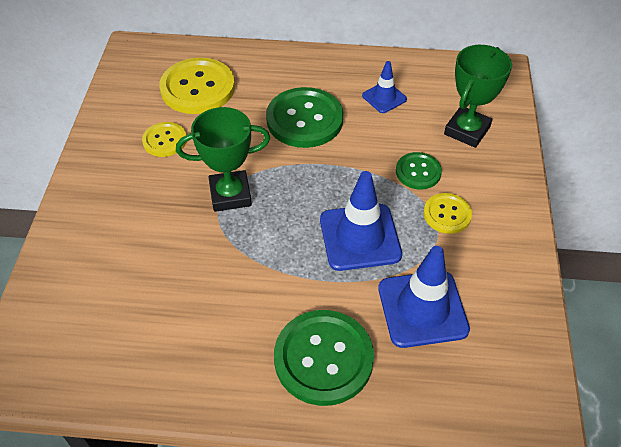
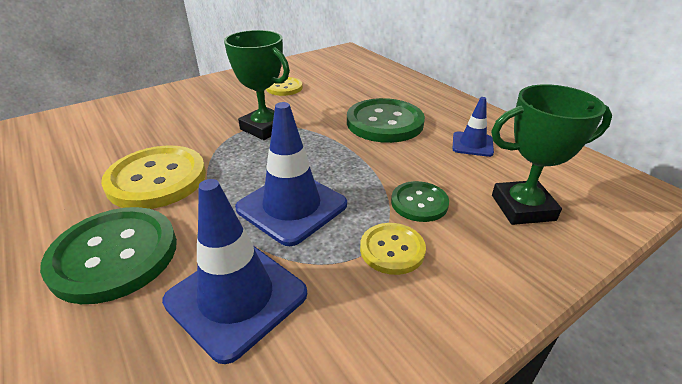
camera: 50 degrees right, 15 degrees down
yellow button [160,58,235,114] -> yellow button moved to [101,145,206,209]

